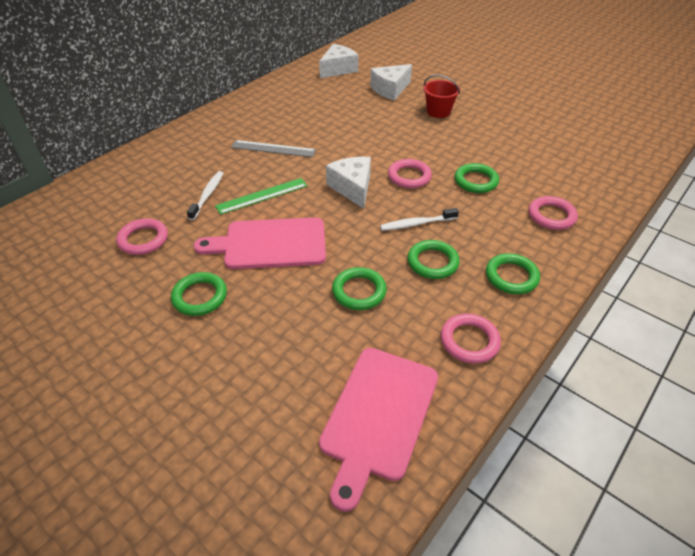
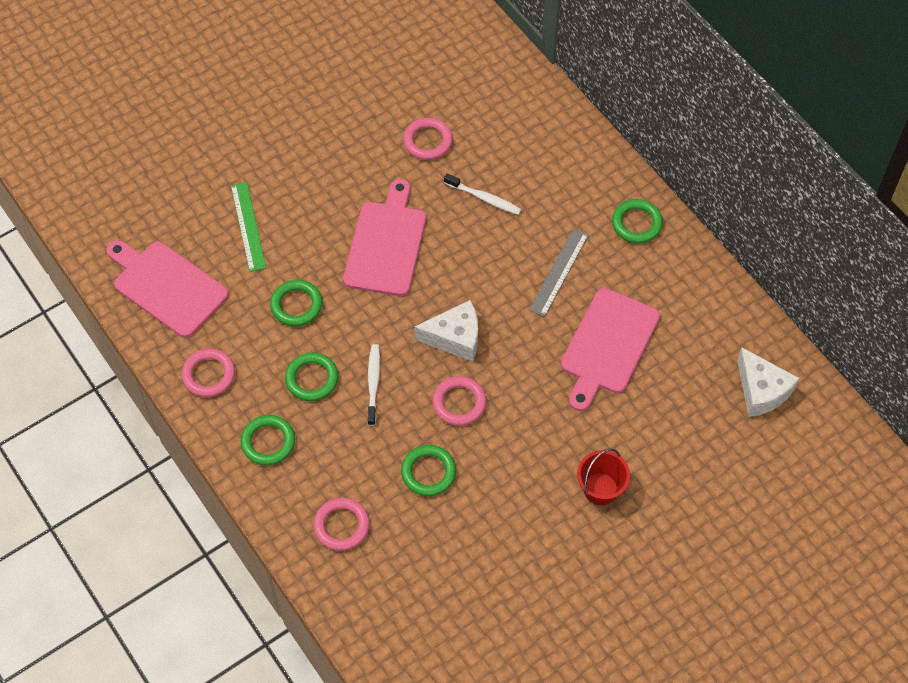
camera: 105 degrees right, 15 degrees up
green ring [171,272,227,316] -> green ring moved to [612,199,663,244]
green ruler [215,178,307,215] -> green ruler moved to [231,182,266,272]
white cheese [370,64,412,100] -> none
none -> pink cutting board [561,288,660,411]

